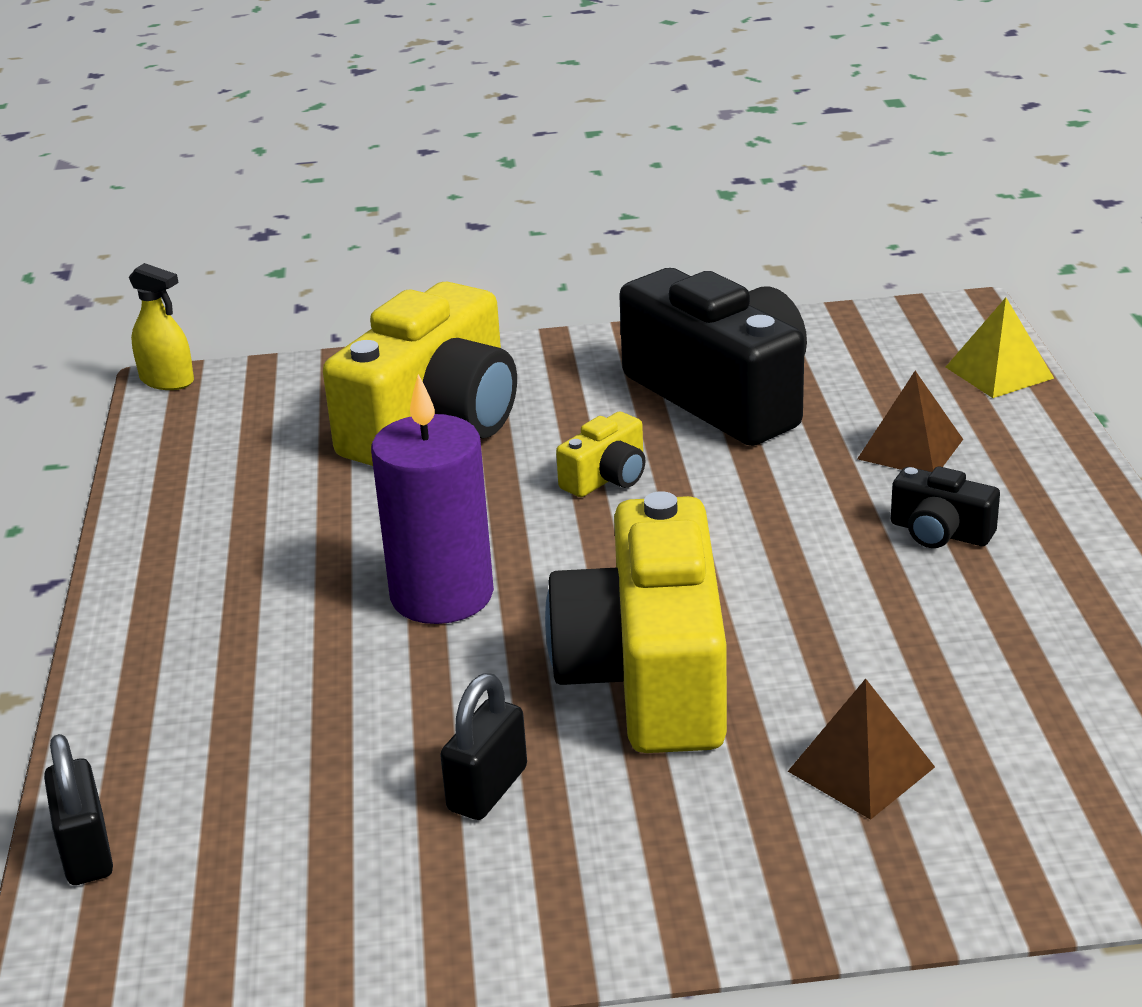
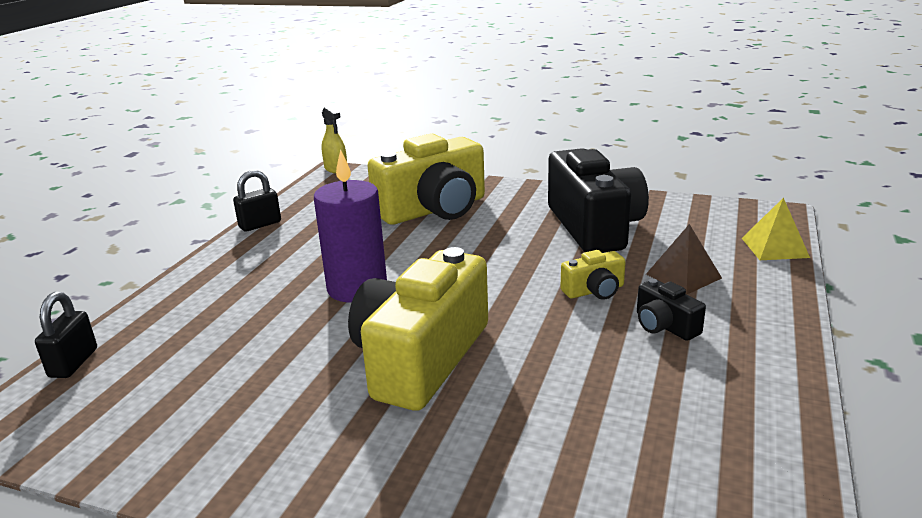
camera: 25 degrees right, 5 degrees down
black padlock [440,673,527,820] -> black padlock moved to [233,170,281,232]
yellow camera [556,412,645,497] -> yellow camera moved to [561,250,626,300]
brown pyramid [788,679,935,820] -> none

